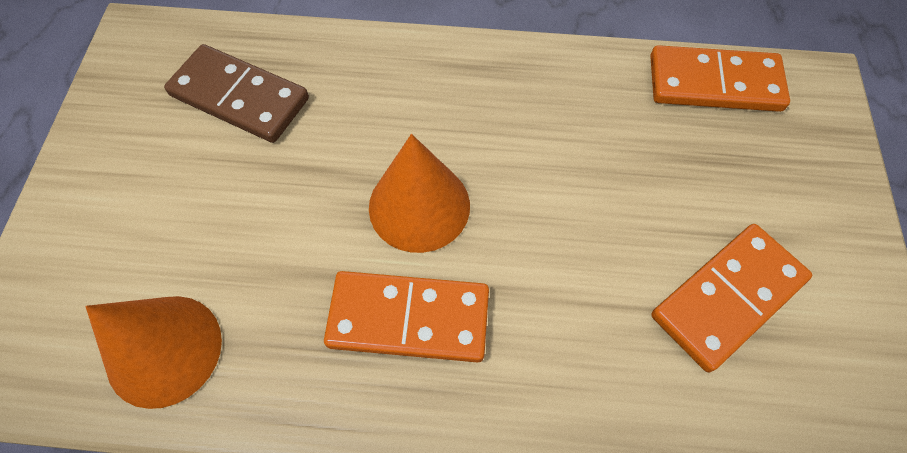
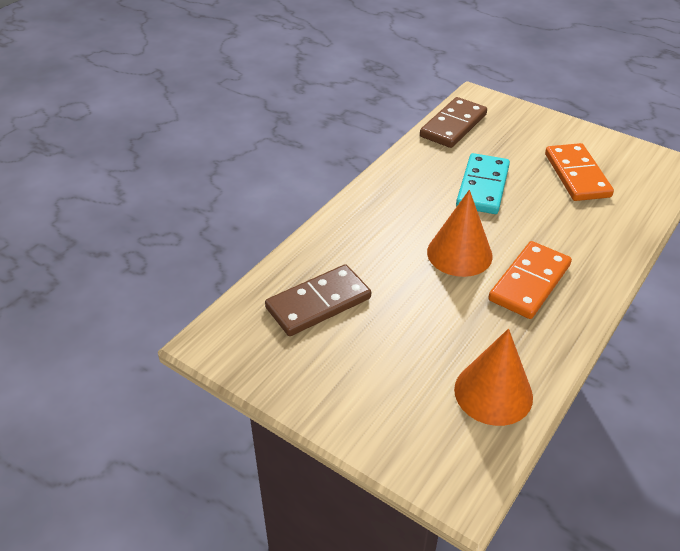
camera: 60 degrees left, 20 degrees down
orange domino [650,45,790,112] -> brown domino [420,97,487,148]
none -> turquoise domino [456,153,510,214]

